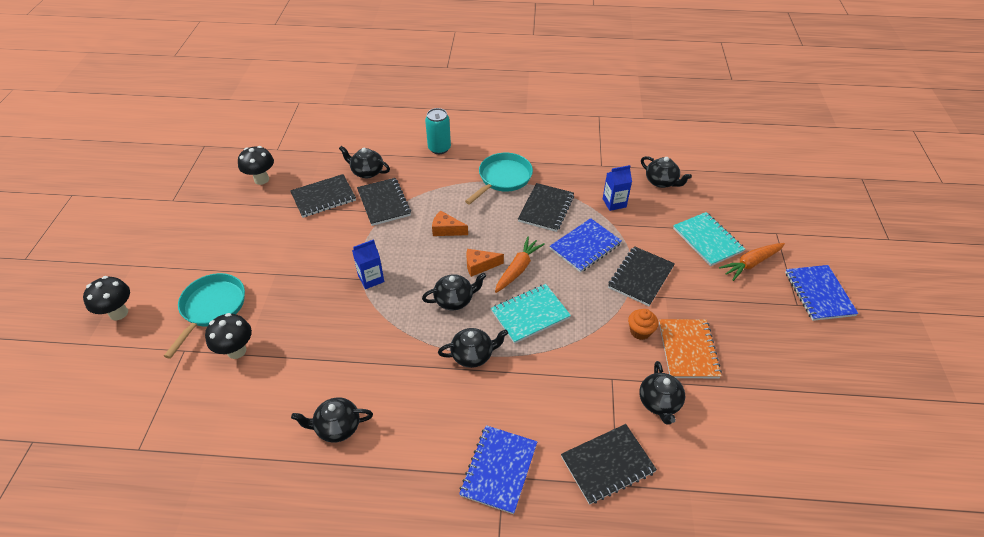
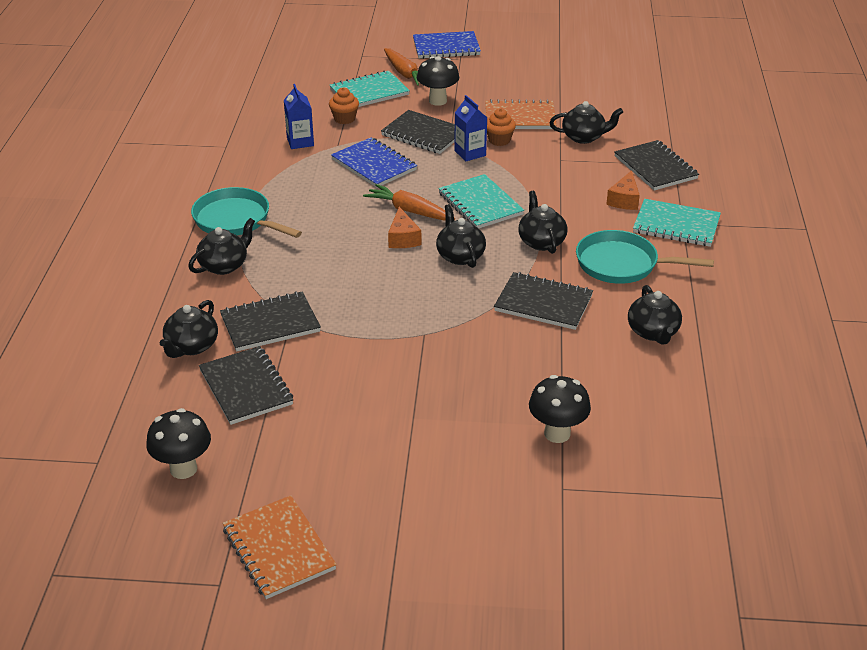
camera: 90 degrees left, 10 degrees down
black mushroom [83,276,130,320] -> black mushroom moved to [417,56,459,106]
turquoise pan [164,273,245,359] -> turquoise pan moved to [576,230,714,284]
blue carton [352,239,384,289] -> blue carton moved to [454,95,487,161]
turquoise can [425,108,451,154] -> none
orange cheese [432,211,468,236] -> orange cheese moved to [606,170,640,210]
blue notebook [459,425,537,514] -> turquoise notebook [633,199,721,247]
black notebook [518,183,574,232] -> black notebook moved to [494,272,593,330]
black teapot [641,156,692,188] -> black teapot moved to [188,218,255,275]
none -> orange notebook [222,495,337,599]
none -> orange cupcake [329,87,359,124]

